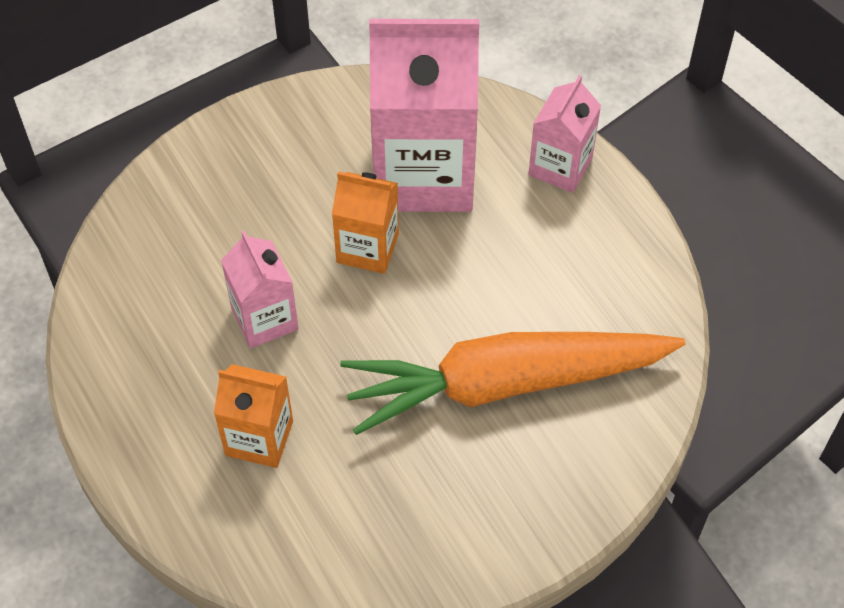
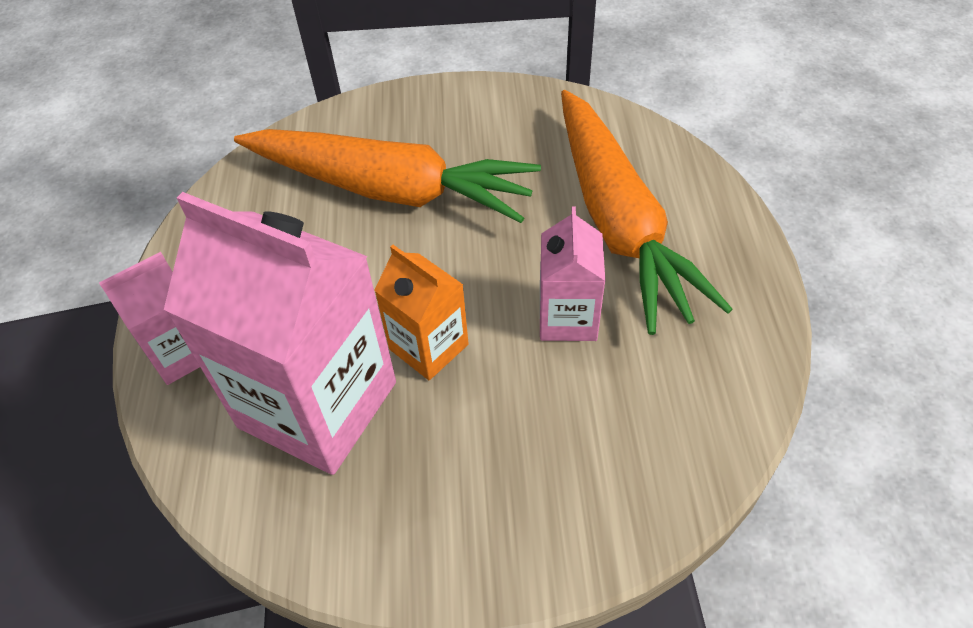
camera: 150 degrees left, 5 degrees down
orange carton [214,364,293,468] -> orange carrot [561,90,733,335]

